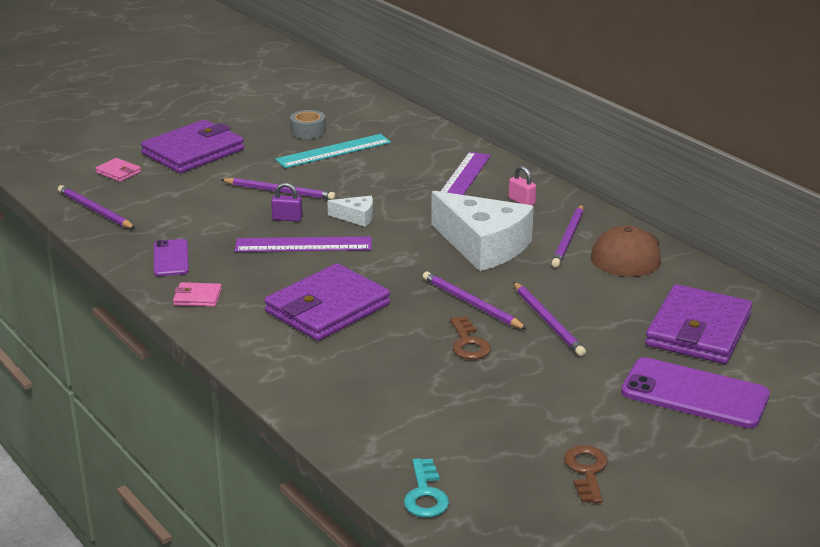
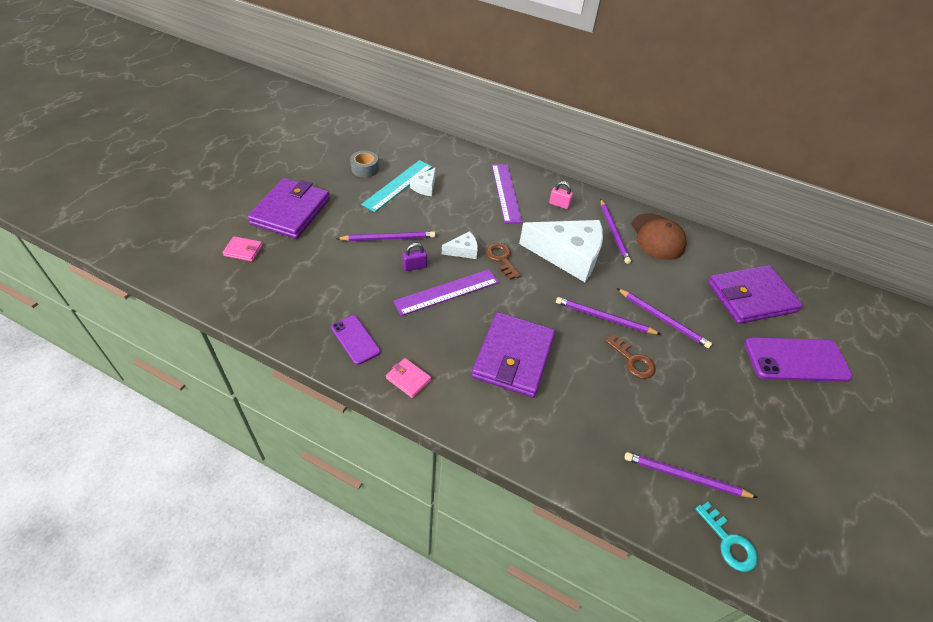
camera: 30 degrees left, 20 degrees up
purple pencil [58,185,136,229] -> purple pencil moved to [624,452,758,498]
pink wallet [173,282,222,307] -> pink wallet turned 60 degrees clockwise [386,358,431,398]
brown key [564,445,608,503] -> brown key moved to [486,243,521,280]
purple wallet [645,284,752,364] -> purple wallet turned 75 degrees clockwise [708,265,803,324]
none -> white cheese [410,168,436,196]

